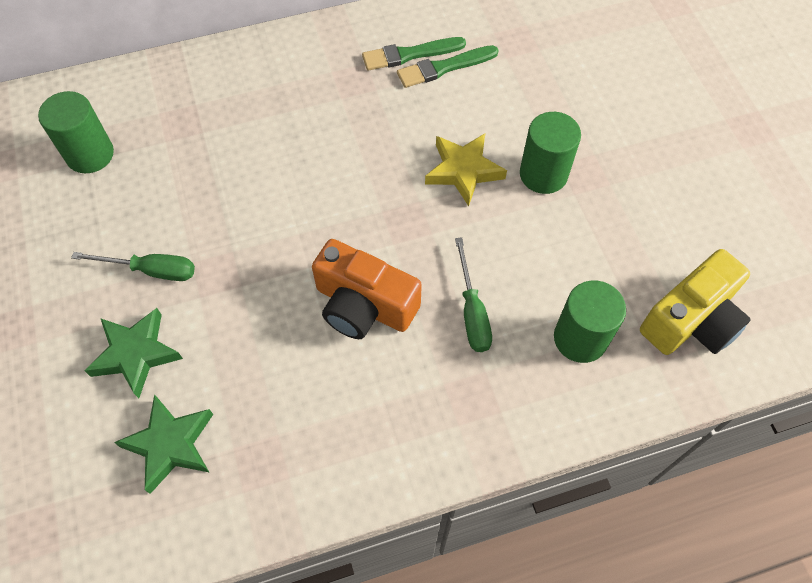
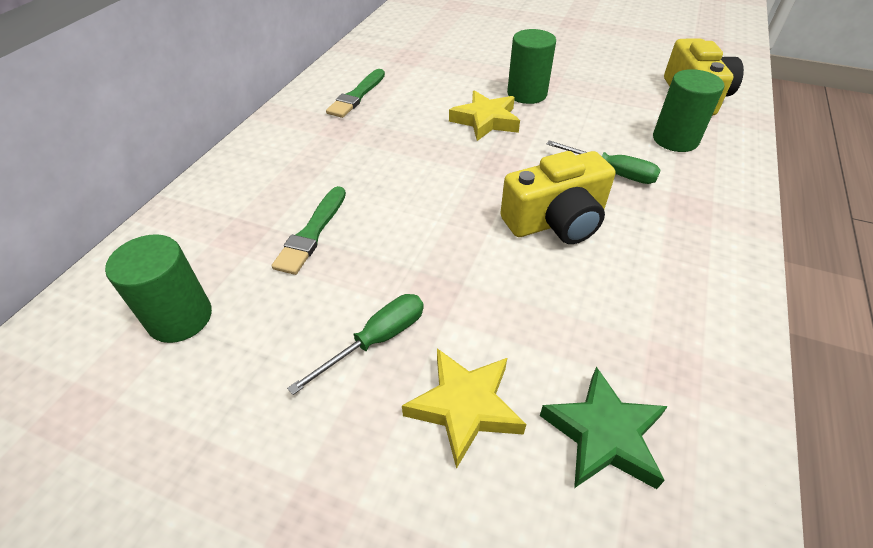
camera: 50 degrees left, 15 degrees down
green star [84,308,183,398] -> yellow star [402,348,526,469]
orange camera [312,239,422,339] -> yellow camera [500,151,615,244]
green brush [397,45,498,88] -> green brush moved to [272,186,346,275]

